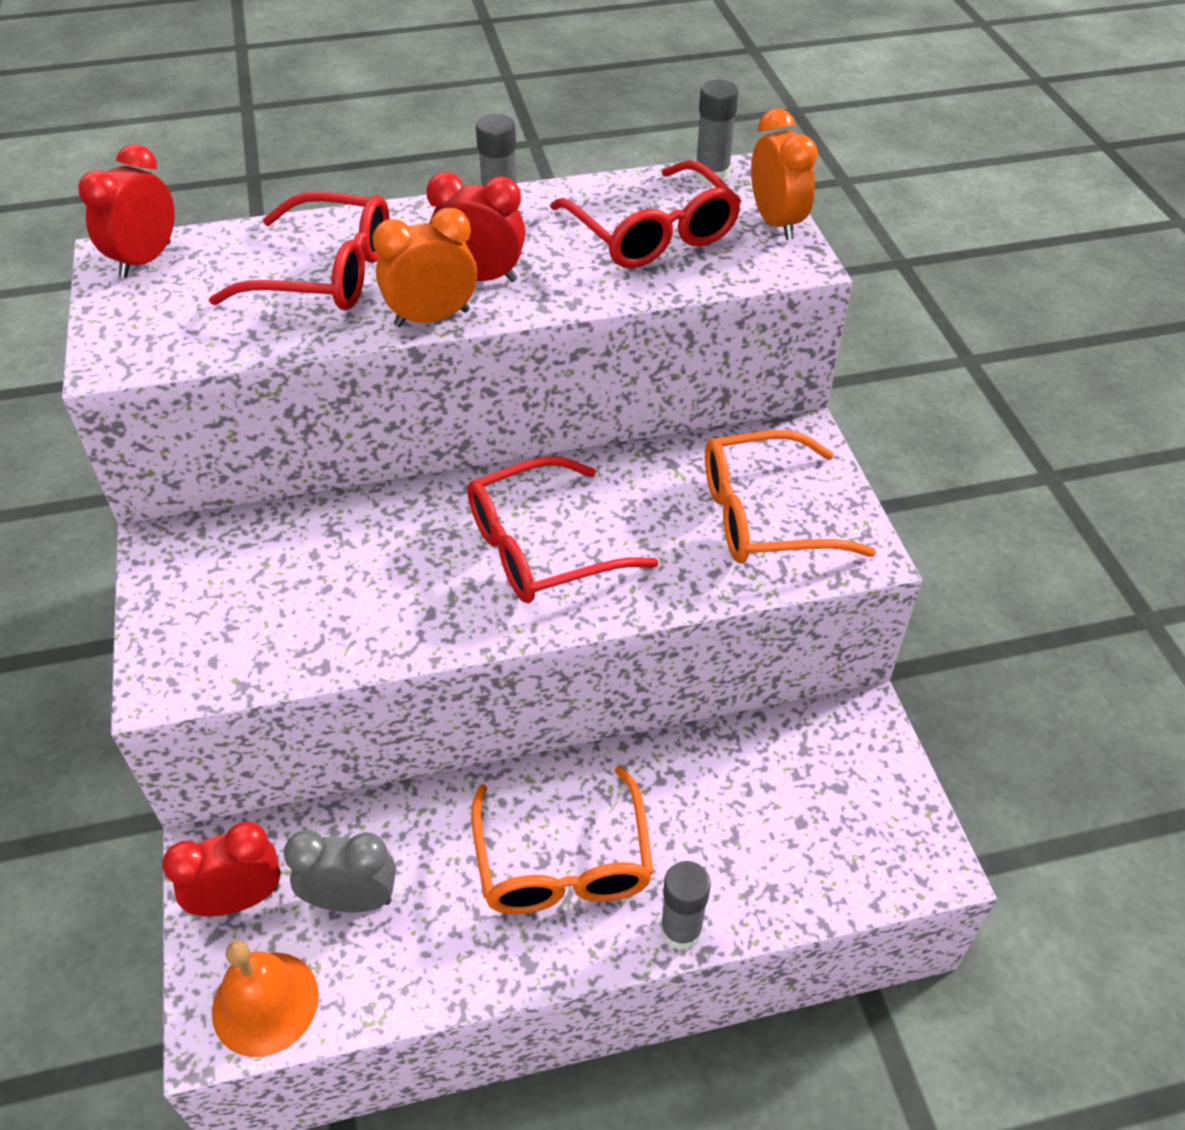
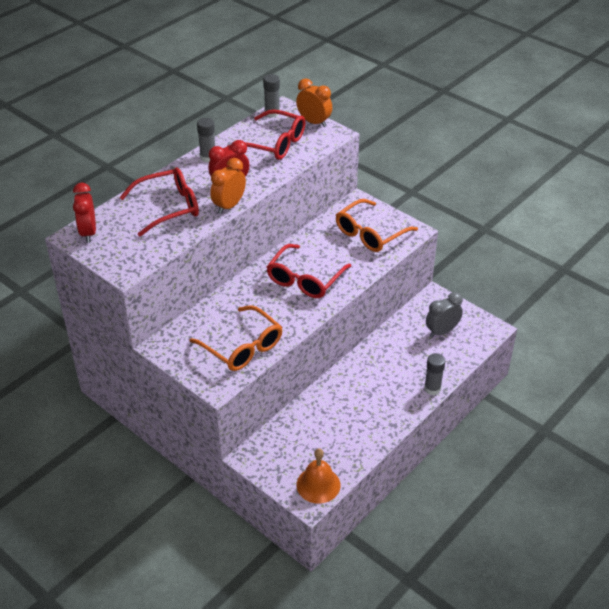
camera: 35 degrees left, 5 degrees down
red clock [162,822,281,916] -> none
grey clock [284,830,396,912] -> grey clock moved to [426,292,463,338]
orange glasses [471,766,653,914] -> orange glasses moved to [190,305,282,371]

